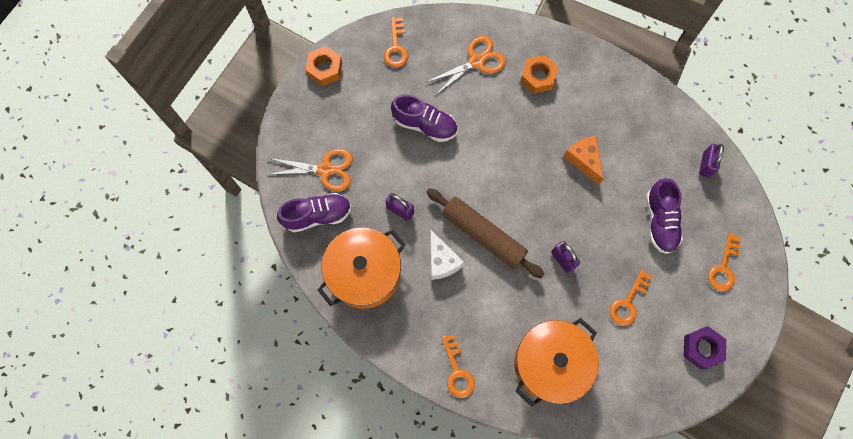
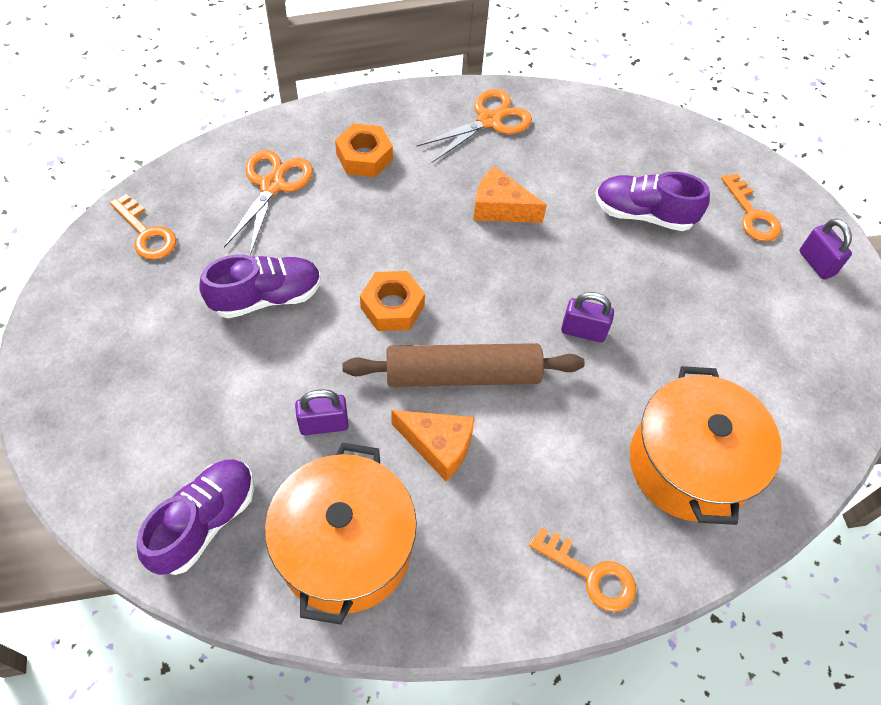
camera: 45 degrees left, 15 degrees down
orange scissors [266,149,353,191] -> orange scissors moved to [416,89,532,163]
orange nut [306,46,342,86] -> orange nut moved to [360,271,425,331]
white cheese [430,229,465,280] -> orange cheese [391,410,475,481]
orange key [609,270,652,326] -> none
purple shoe [646,178,683,254] -> purple shoe turned 150 degrees clockwise [596,172,710,231]
purple nut [683,326,726,370] -> none
purple padlock [699,144,724,177] -> purple padlock moved to [799,218,852,280]

